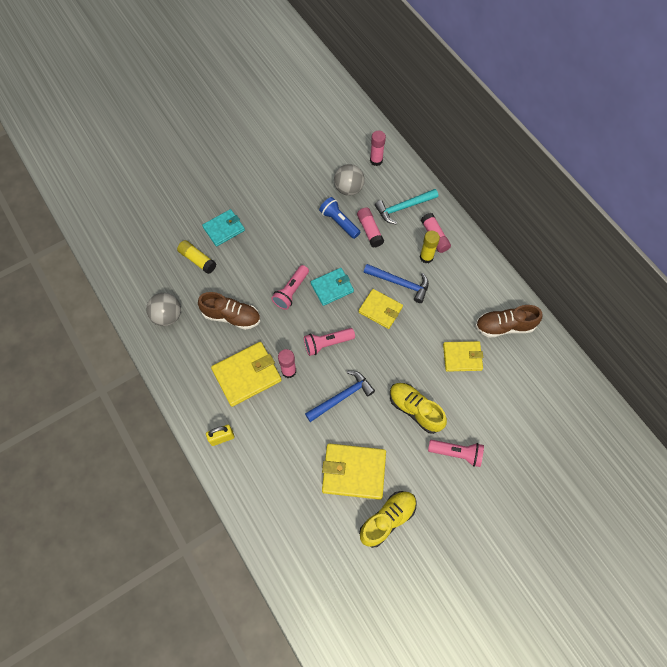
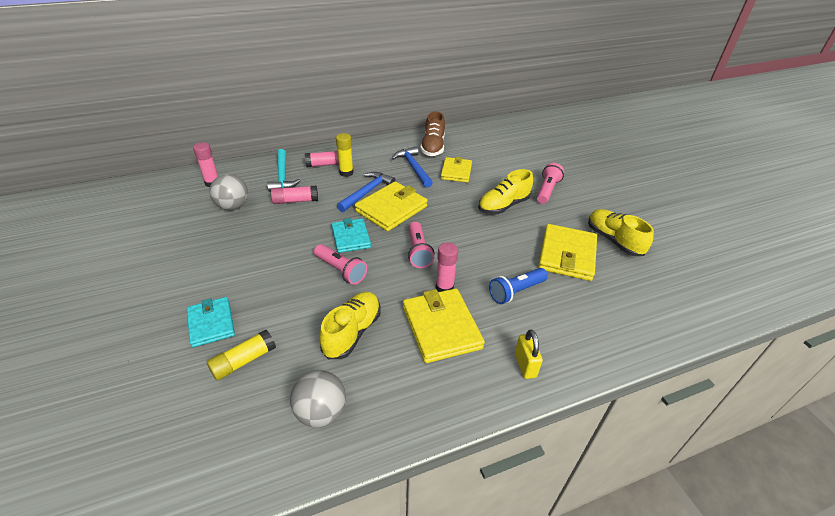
camera: 80 degrees left, 25 degrees down
brown shoe [198,292,260,330] -> yellow shoe [320,292,381,359]
blue hammer [305,371,375,422] -> blue hammer moved to [392,146,433,188]
blue flashlight [319,197,360,239] -> blue flashlight moved to [489,268,548,304]
yellow wallet [359,289,403,329] -> yellow wallet [355,181,428,231], size x1.52

